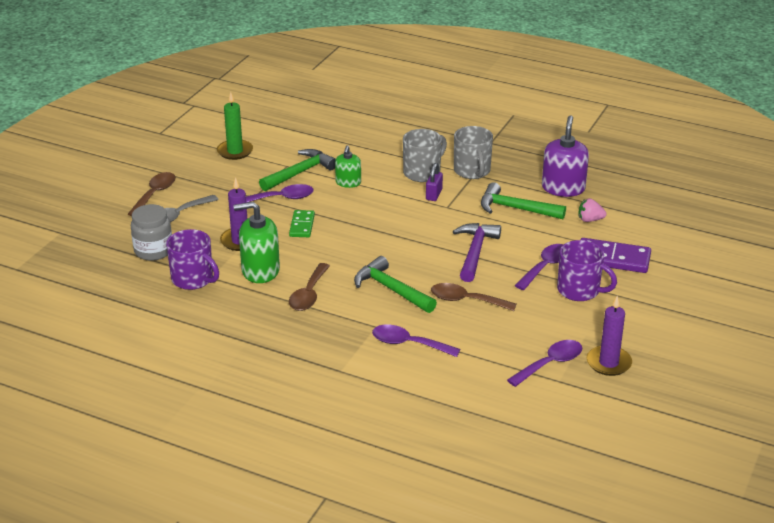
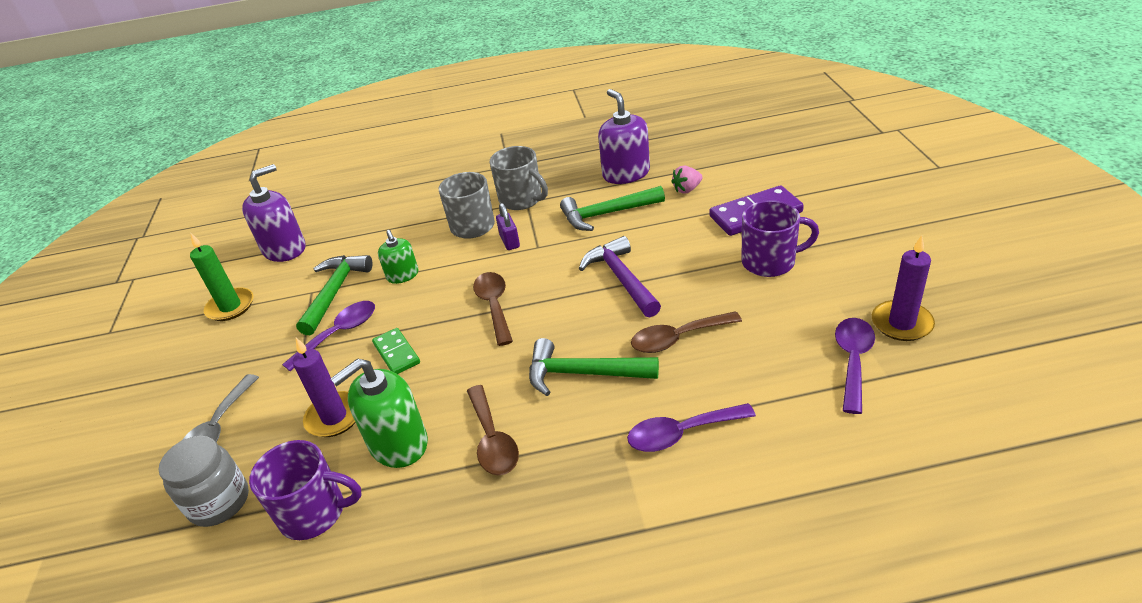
camera: 30 degrees left, 5 degrees up
brown spoon [128,172,176,216] -> brown spoon moved to [473,272,513,346]
purple spoon [515,244,563,290] -> none
none -> purple soap dispenser [242,164,306,262]

